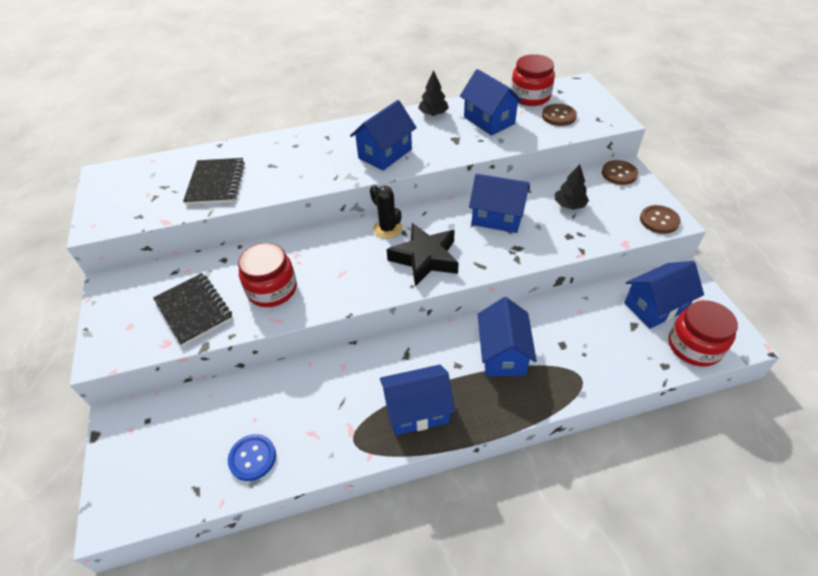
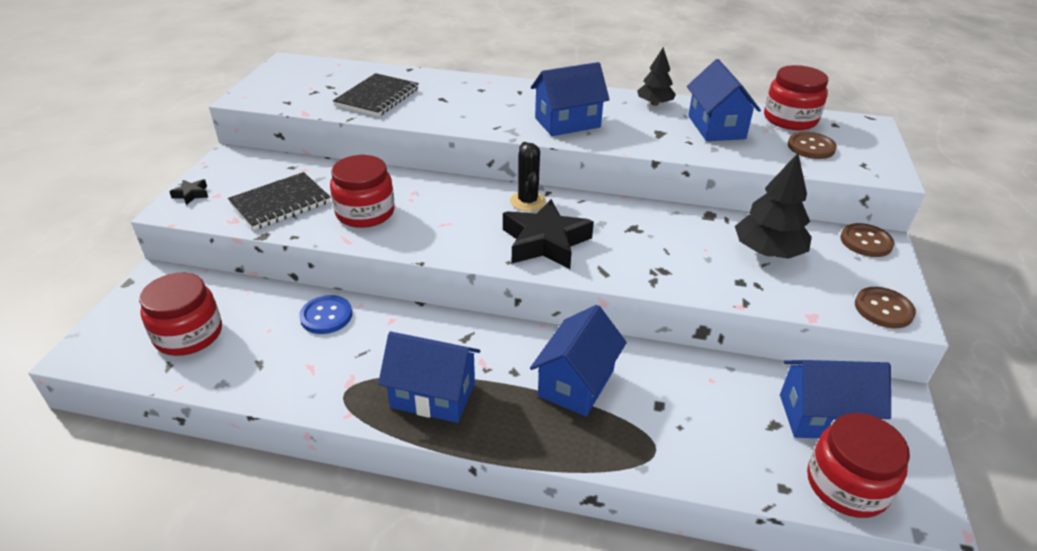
camera: 25 degrees right, 10 degrees down
black notebook [153,273,233,347] -> black notebook turned 60 degrees clockwise [228,172,331,230]
blue button [228,434,276,481] -> blue button moved to [299,295,352,334]
blue house [469,174,530,233] -> none
black tree [555,164,589,210] -> black tree [735,153,812,259], size x1.60
none -> red jar [139,273,222,356]
none -> black star [169,179,209,205]

